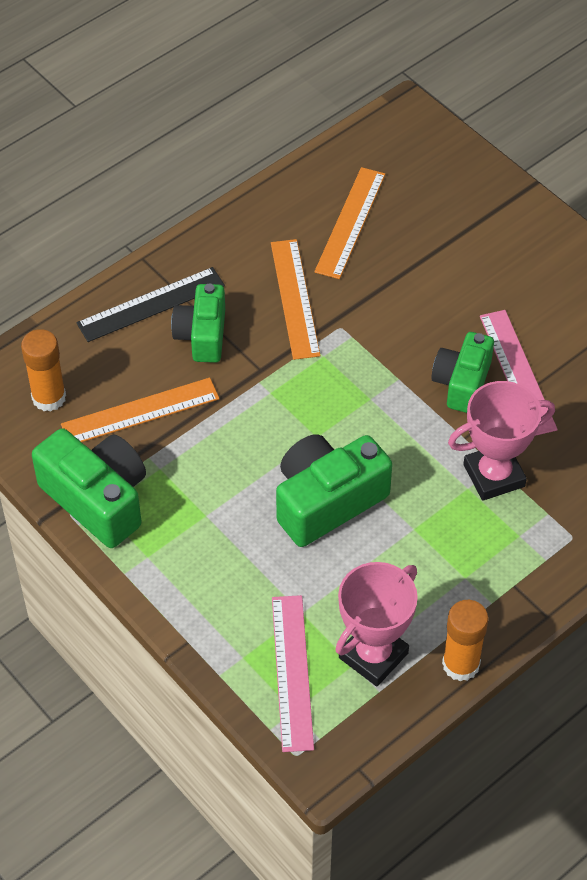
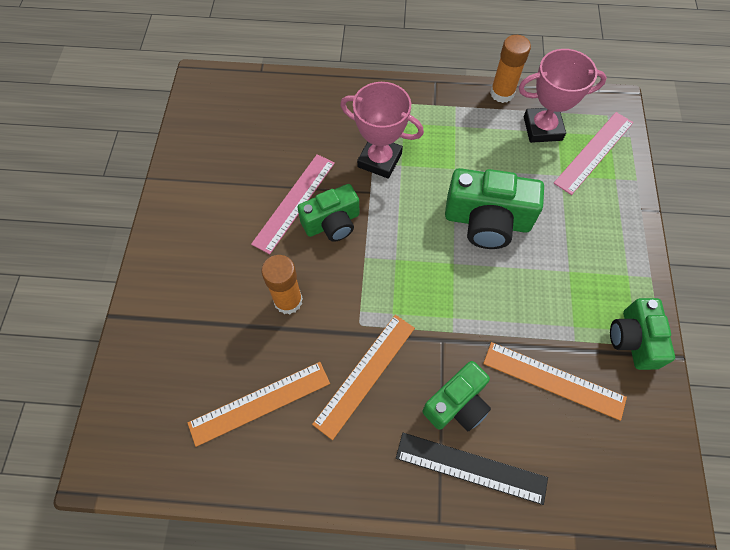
camera: 135 degrees left, 10 degrees up
orange glue stick [21,329,66,412] -> orange glue stick moved to [262,255,303,314]
green camera [32,428,146,548] -> green camera [610,298,675,370], size x0.67

